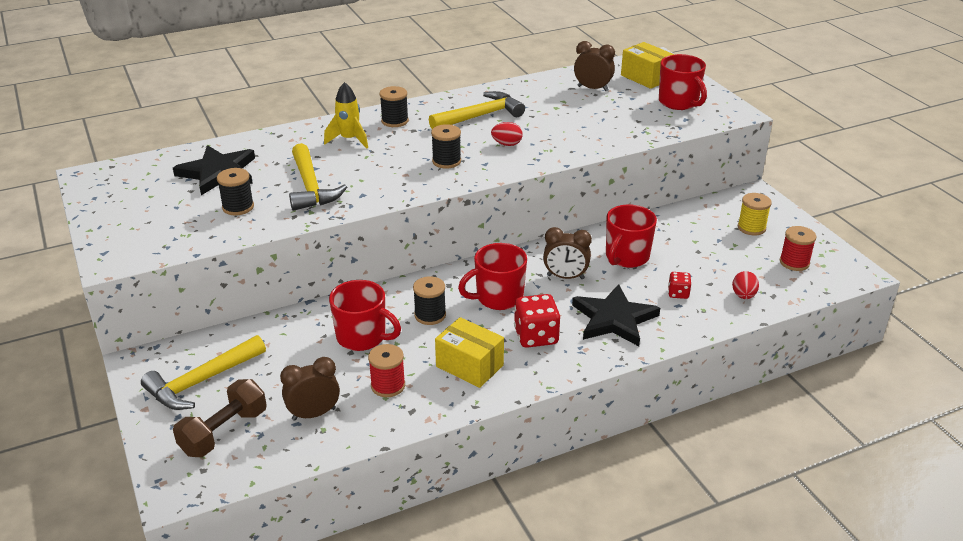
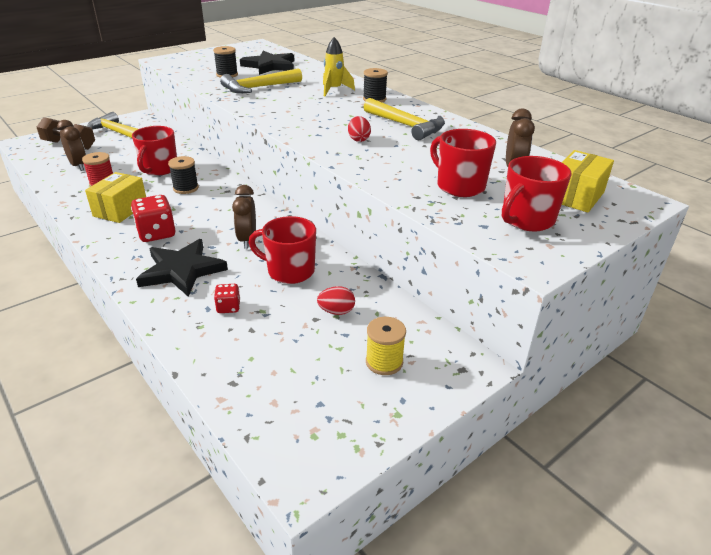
camera: 75 degrees right, 0 degrees up
black spool [431,124,461,169] -> none
red mug [458,243,527,310] -> red mug moved to [430,129,496,197]
red egg [732,271,759,299] -> red egg moved to [317,286,355,315]
red spool [780,226,817,271] -> none

